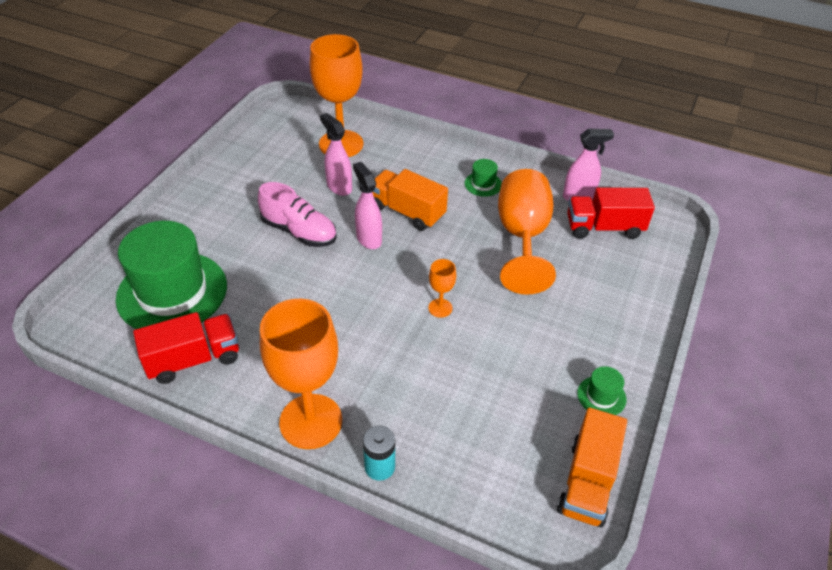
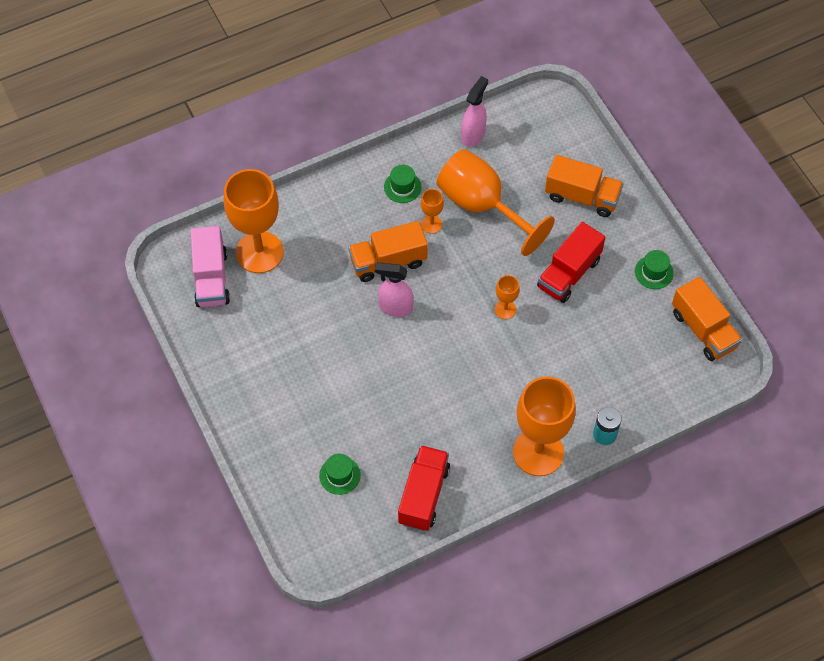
camera: 50 degrees left, 15 degrees up
green hat [116,221,227,329] -> green hat [319,454,361,495], size x0.40
pink shoe [258,182,337,247] -> none
pink spray bottle [320,113,352,196] -> none
red truck [567,187,655,239] -> red truck moved to [537,222,605,303]
none -> pink truck [191,226,230,307]
none -> orange goblet [421,189,444,234]
none -> orange truck [545,155,623,217]

